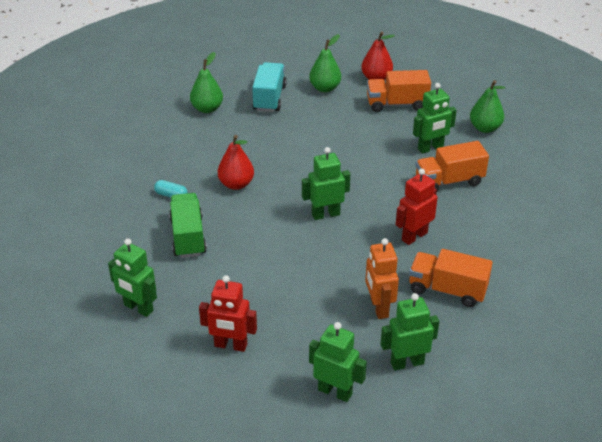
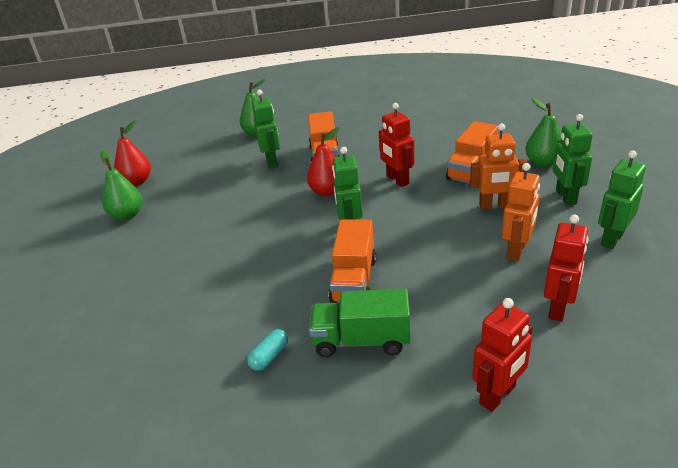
camera: 75 degrees left, 5 degrees down
green robot [108,238,157,317] -> red robot [472,298,533,412]
green pear [190,52,223,113] -> green pear moved to [526,98,561,167]
red pear [218,135,254,190] -> red pear moved to [307,127,340,196]
turquoise truck [252,62,287,112] -> none
orange truck [367,70,431,112] -> orange truck moved to [329,219,376,303]
none -> orange robot [502,163,540,261]

